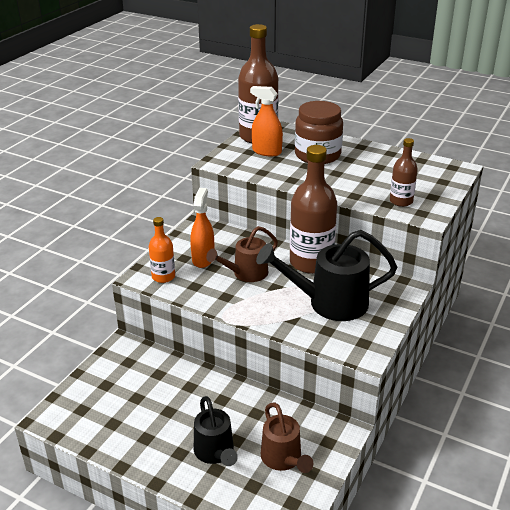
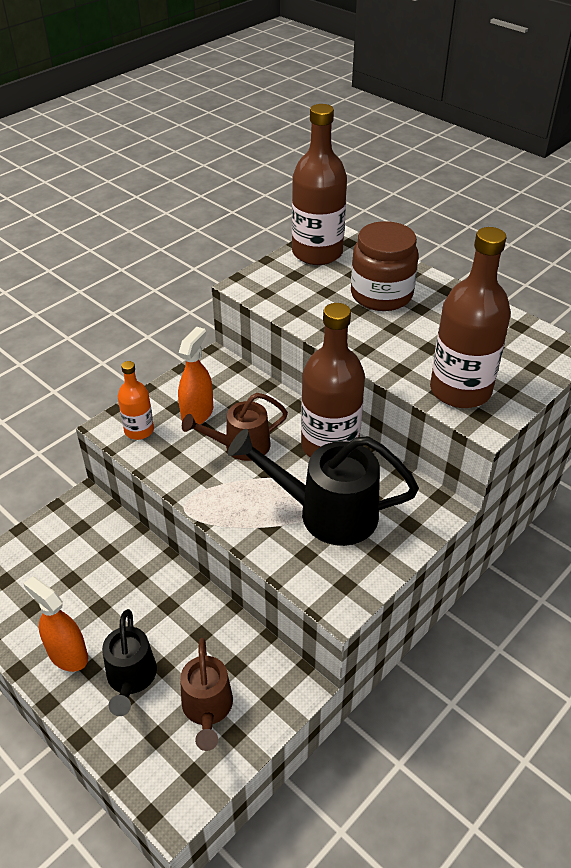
camera: 15 degrees right, 10 degrees up
orange spray bottle [250,86,283,156] -> orange spray bottle moved to [23,576,88,672]
brown bottle [390,138,418,207] -> brown bottle [430,227,511,408], size x1.91

